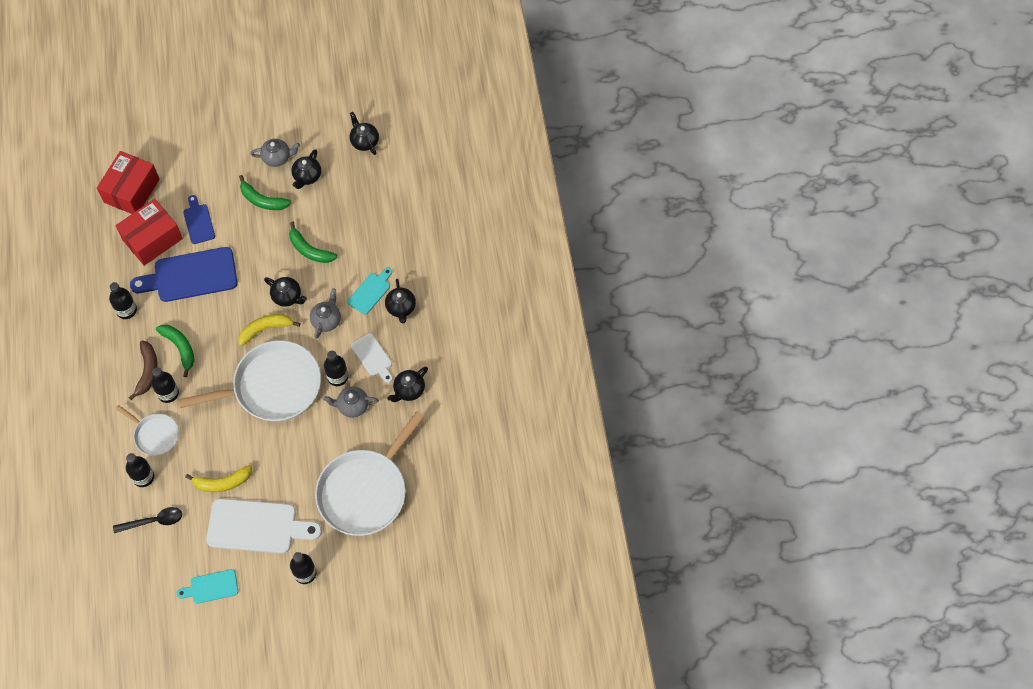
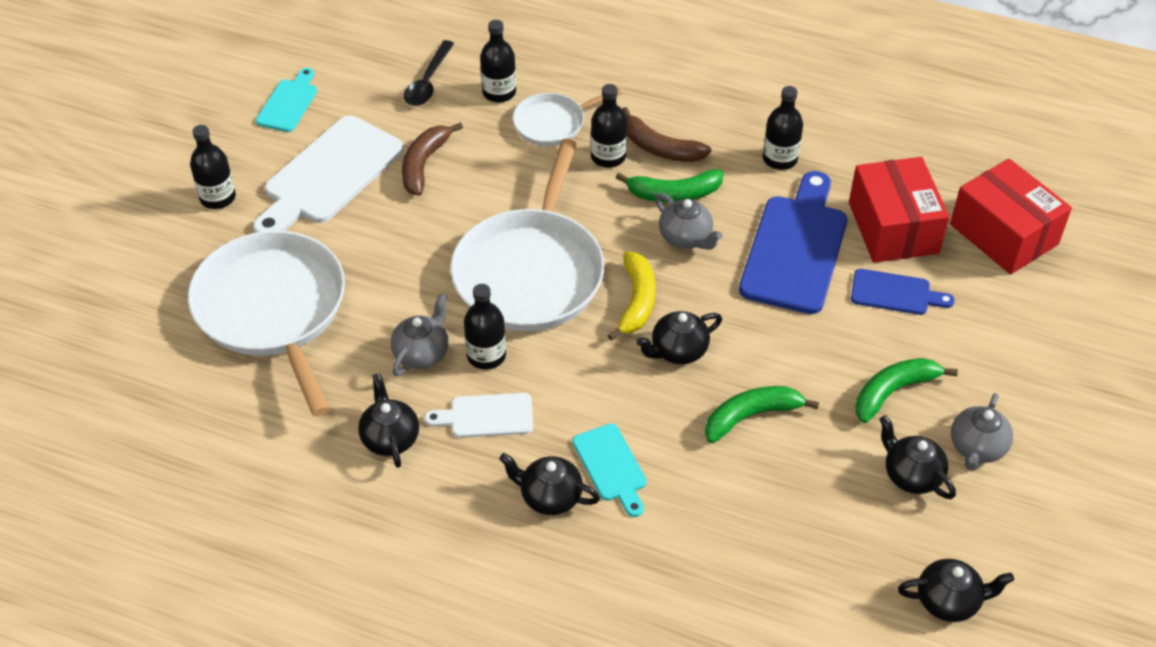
camera: 120 degrees right, 15 degrees down
yellow banana [185,465,252,492] -> brown banana [402,122,463,196]
grey teapot [310,288,341,339] -> grey teapot moved to [655,194,722,250]

